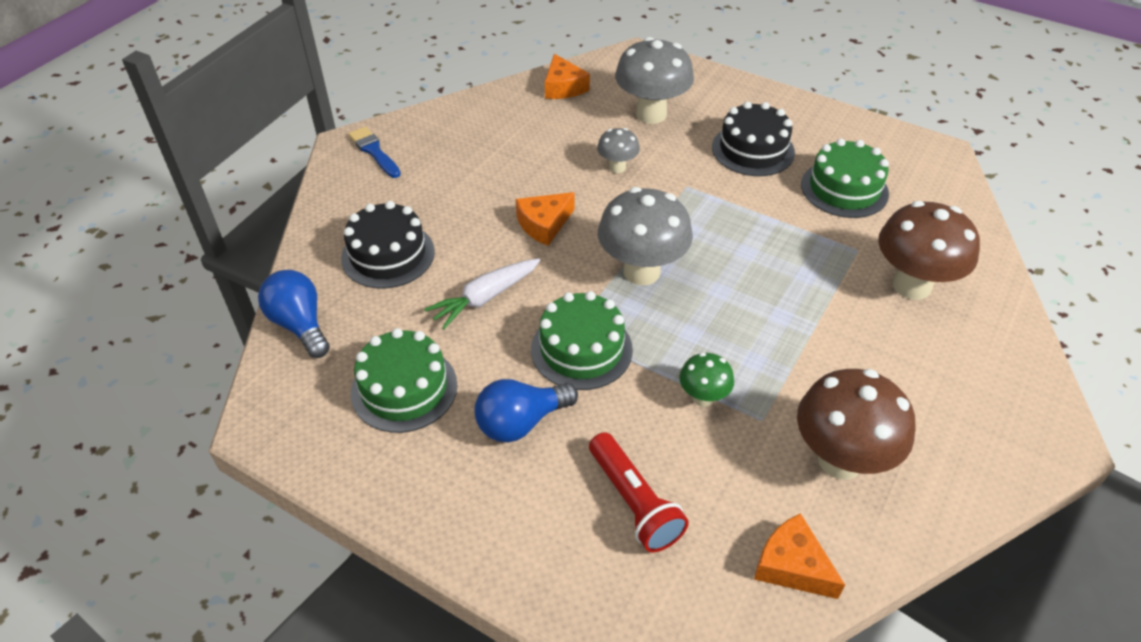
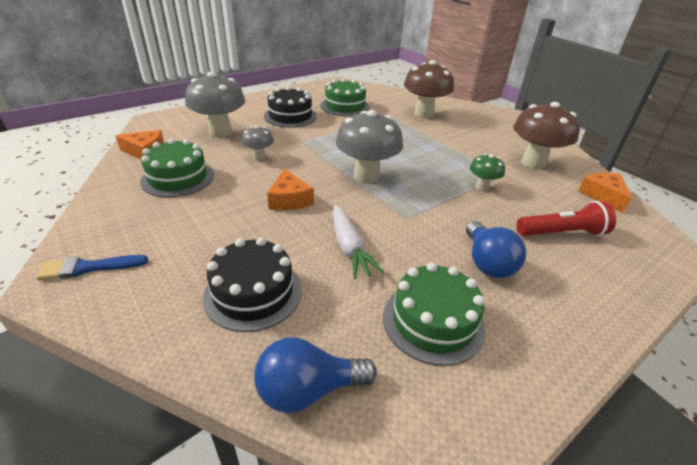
camera: 70 degrees left, 10 degrees down
green cake [531,291,633,390] -> green cake moved to [140,138,214,197]
orange cheese [754,513,845,599] -> orange cheese turned 105 degrees clockwise [578,172,632,212]

